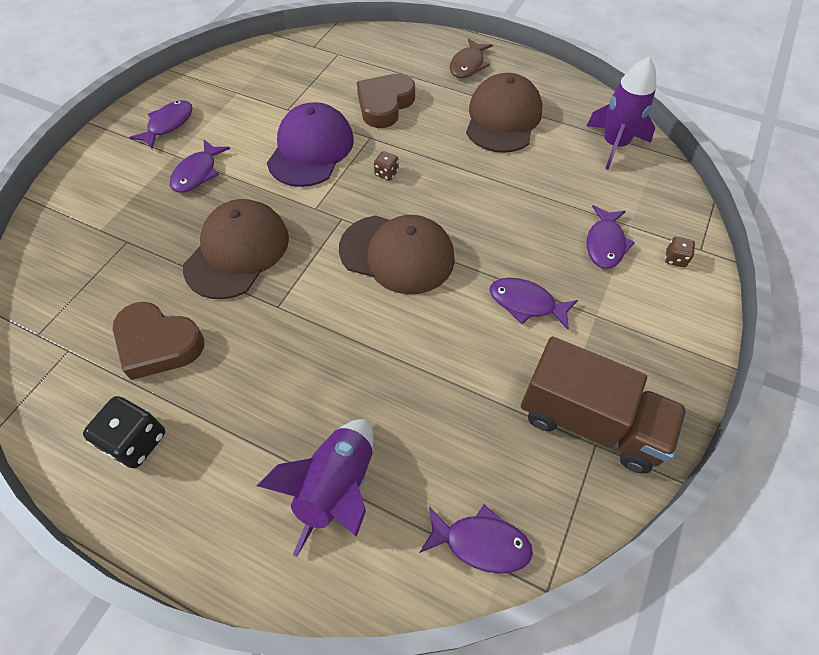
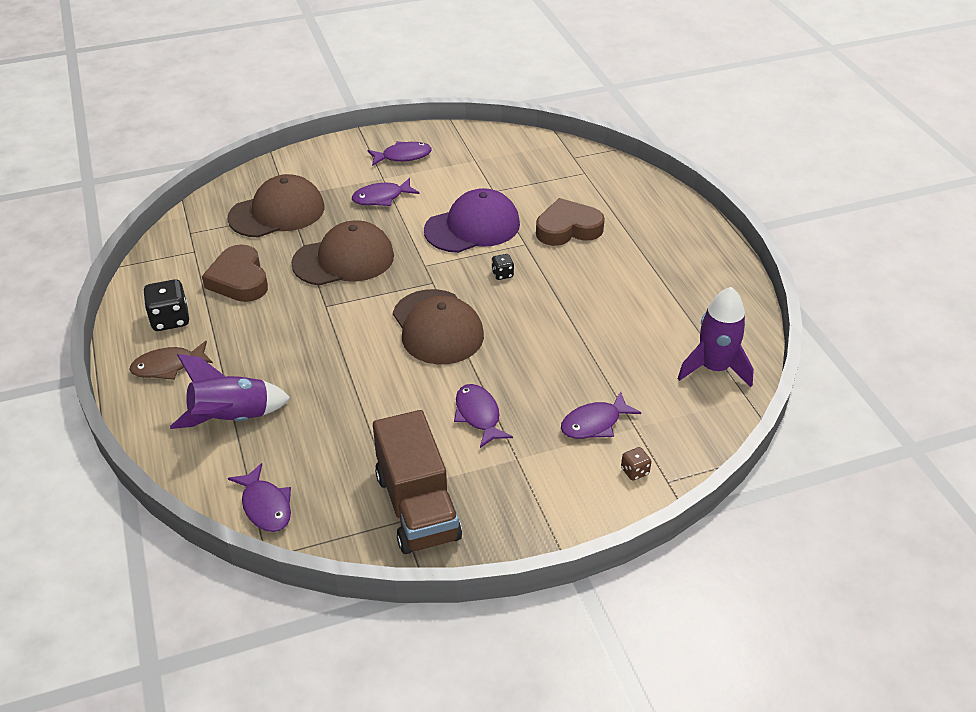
camera: 45 degrees right, 15 degrees down
brown dice [374,151,399,181] -> black dice [492,254,514,280]
brown fish [450,38,493,78] -> brown fish moved to [129,340,213,380]
brown cap [466,73,542,153] -> brown cap moved to [227,174,324,238]

